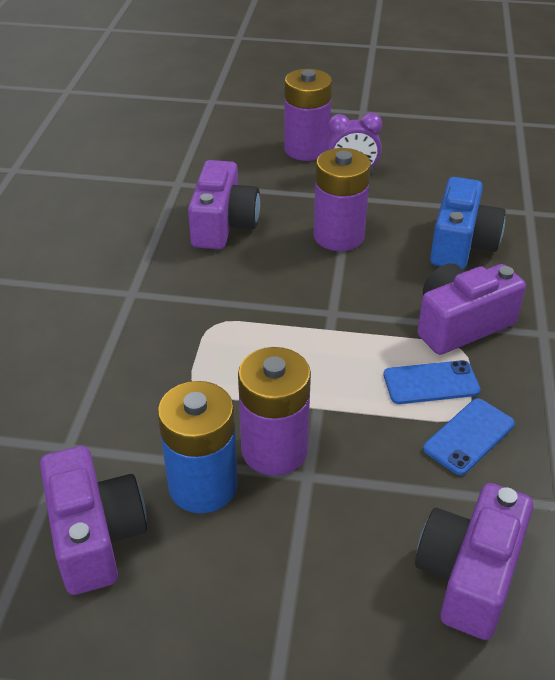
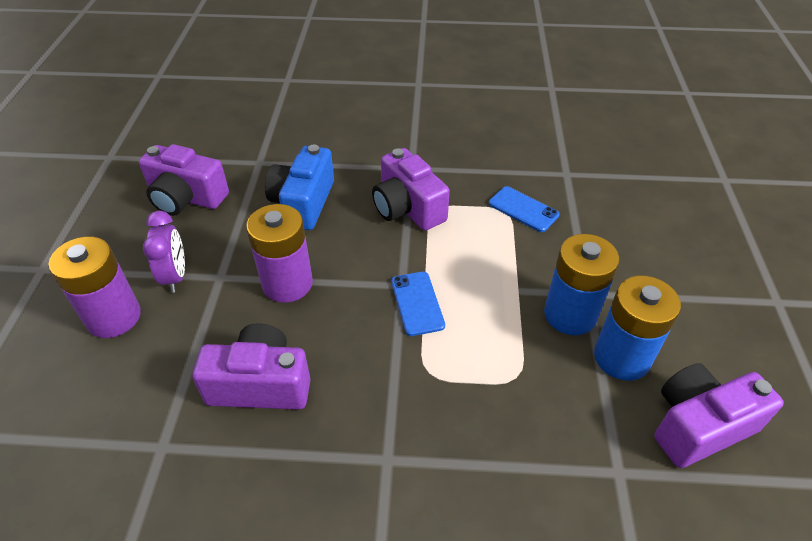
camera: 95 degrees left, 5 degrees up
purple battery [238,347,311,476] -> blue battery [544,234,620,335]
blue phone [383,360,481,404] -> blue phone moved to [391,272,445,336]
purple camera [415,483,533,640] -> purple camera moved to [139,144,229,216]
blue camera [430,177,506,269] -> blue camera turned 90 degrees counterclockwise [265,145,334,230]

